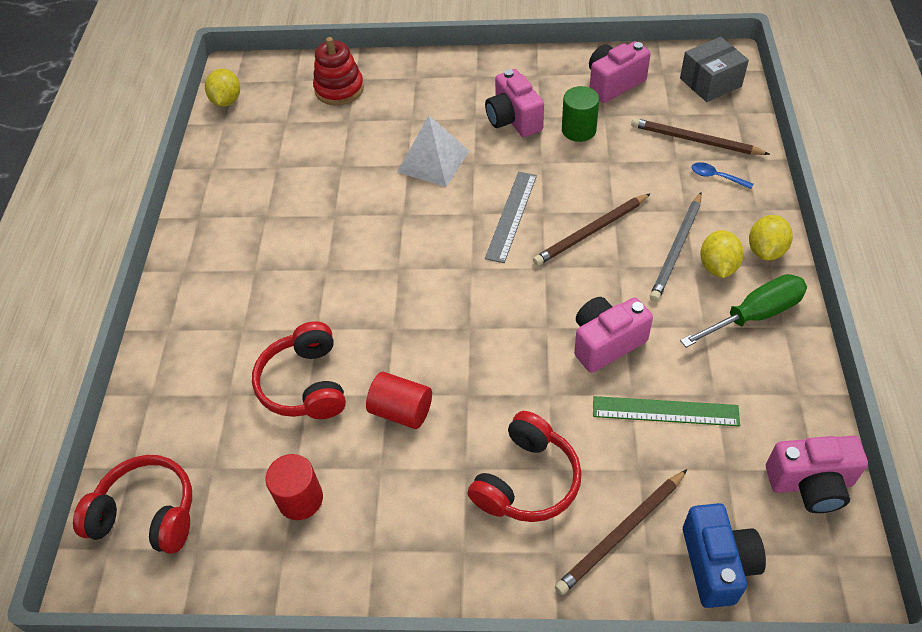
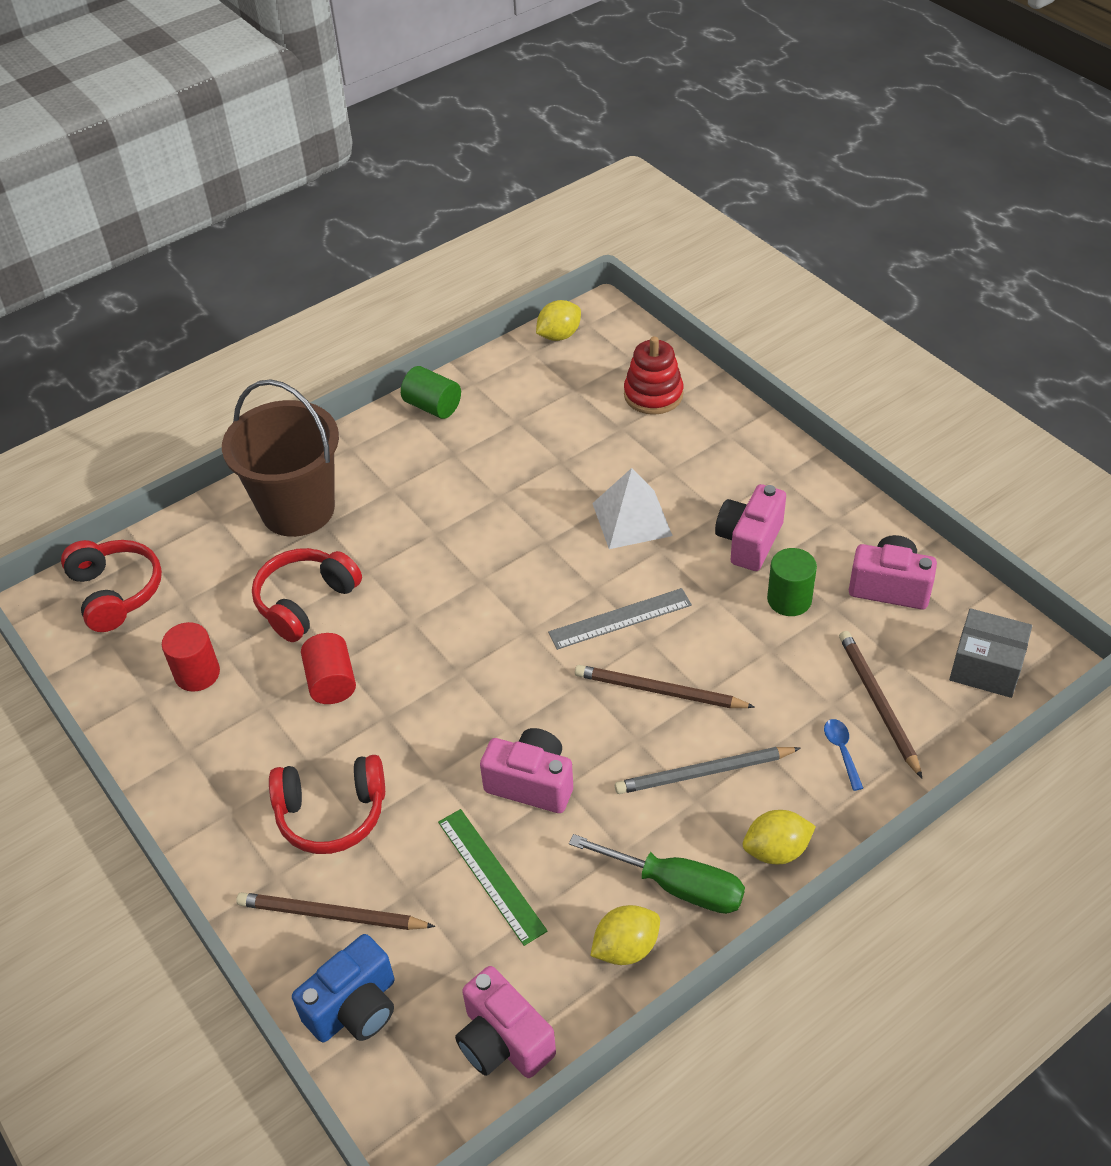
camera: 50 degrees right, 5 degrees down
yellow lemon [700,230,744,278] -> yellow lemon moved to [590,905,660,965]
none -> brown bucket [222,379,339,537]
none -> green cylinder [401,366,461,419]

